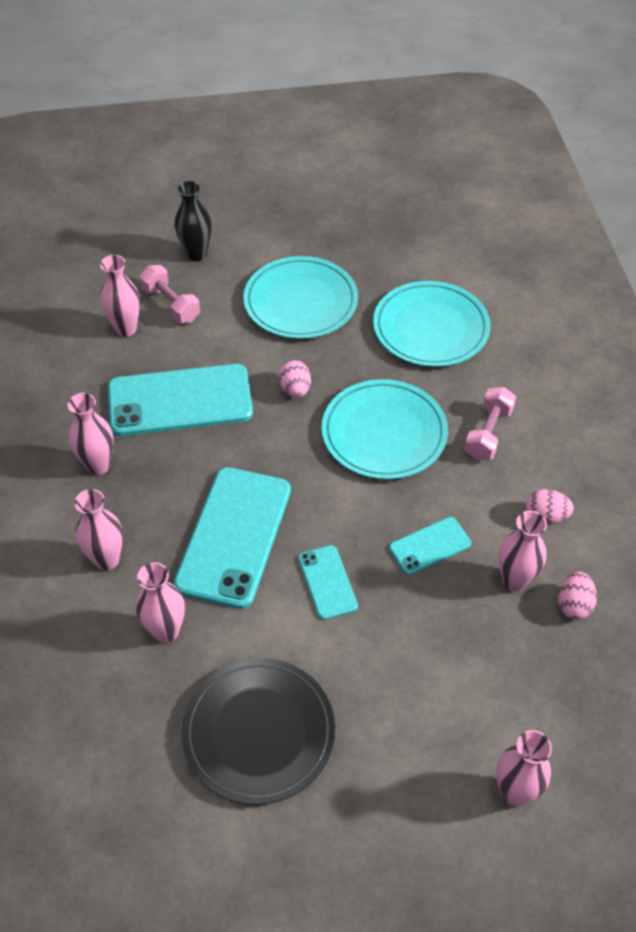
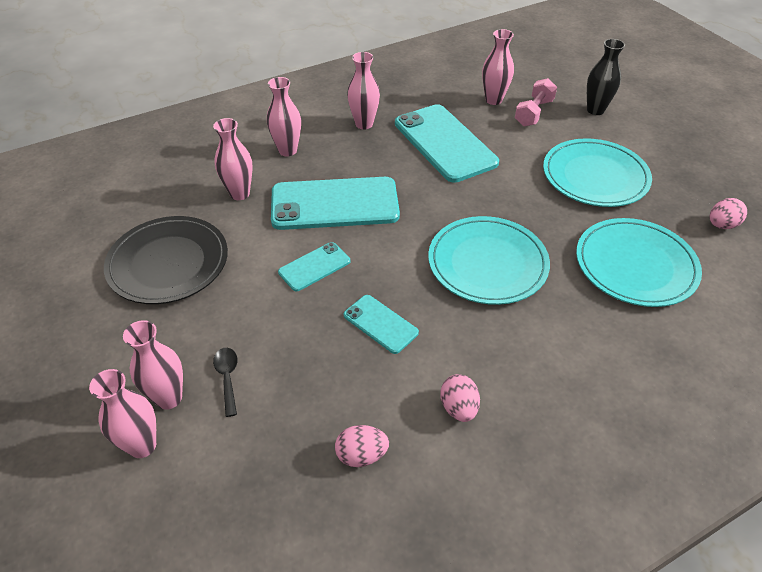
camera: 70 degrees right, 5 degrees down
pink egg [278,360,311,398] -> pink egg moved to [710,198,747,229]
pink dumbbell [464,387,516,460] -> none
pink vase [498,511,547,592] -> pink vase moved to [123,320,183,410]
none -> black spoon [213,348,237,417]

